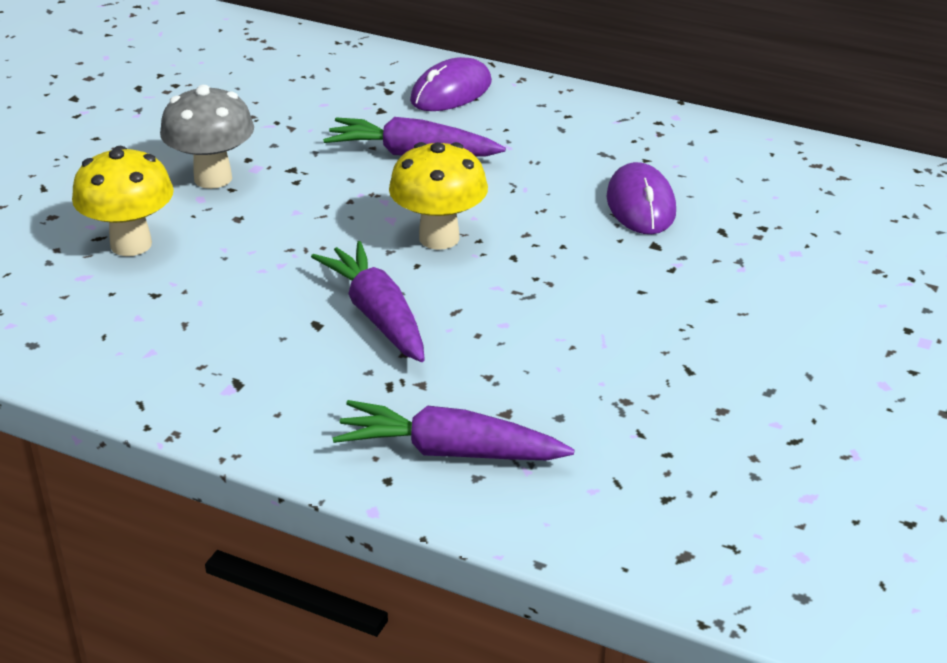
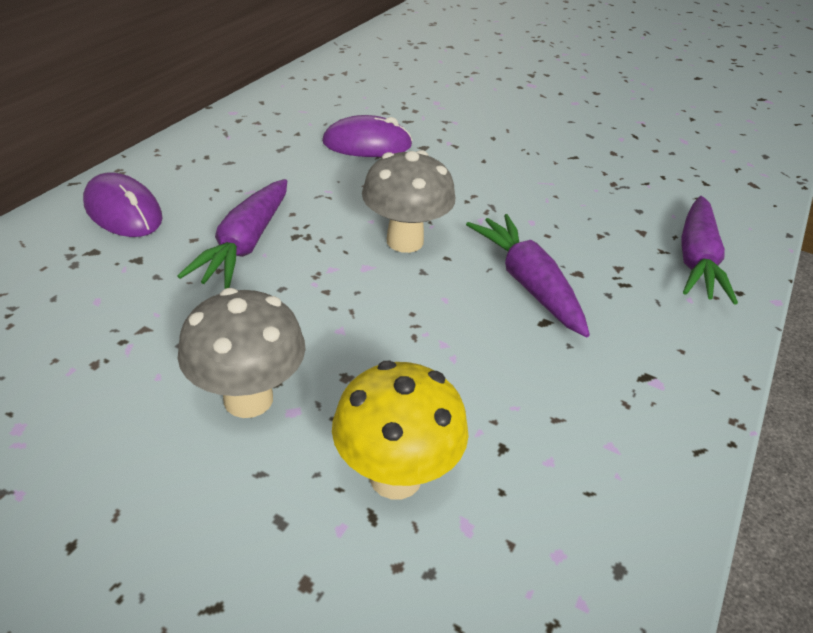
camera: 90 degrees left, 5 degrees up
purple carrot [311,241,425,362] -> purple carrot turned 90 degrees clockwise [466,214,590,338]
yellow mushroom [389,142,488,250] -> grey mushroom [362,150,455,253]

